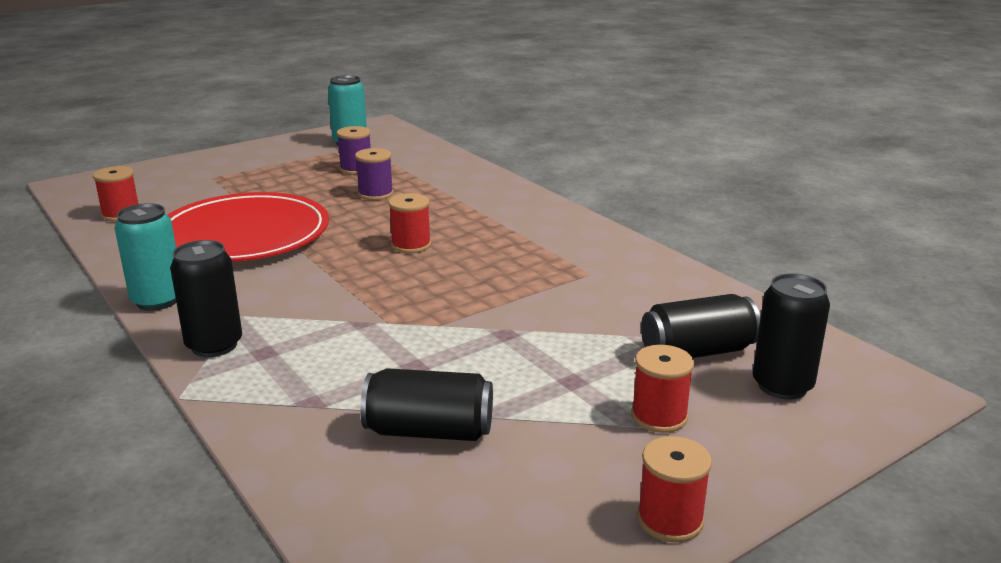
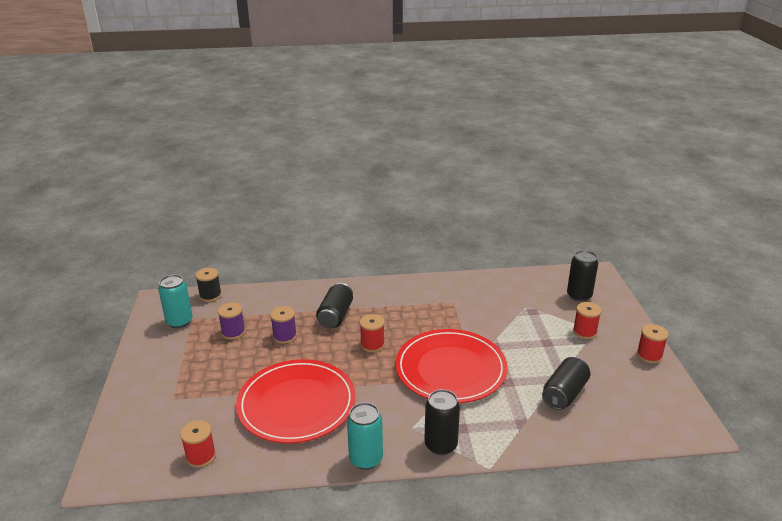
camera: 60 degrees left, 5 degrees up
black can [641,294,761,358] -> black can moved to [316,283,353,329]
none -> black spool [195,268,222,302]
none -> red plate [395,329,508,403]

